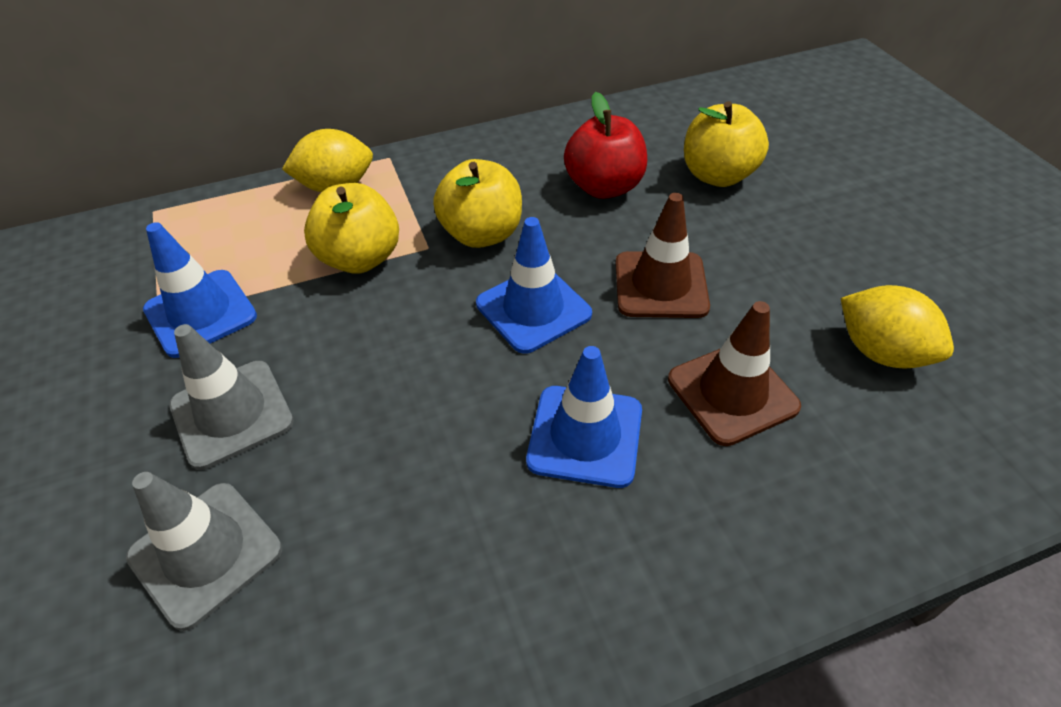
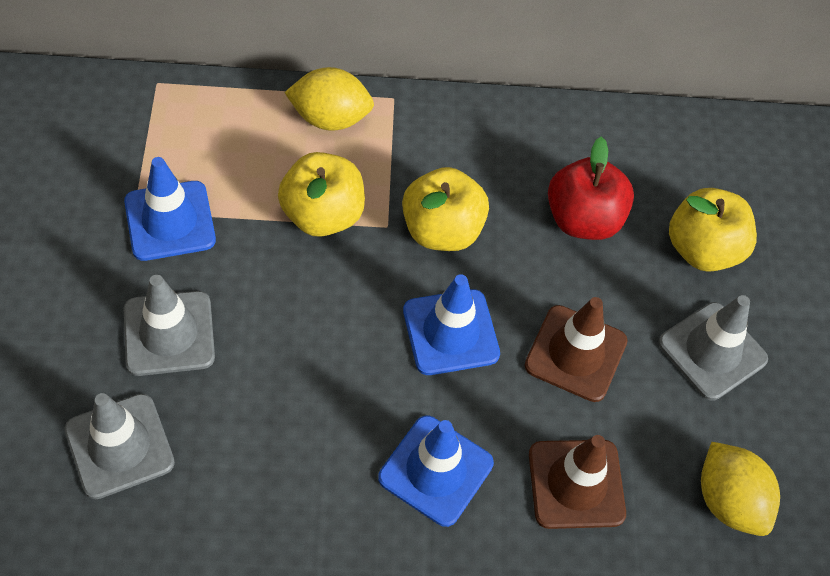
camera: 15 degrees right, 10 degrees up
none -> grey traffic cone [659,295,768,400]

